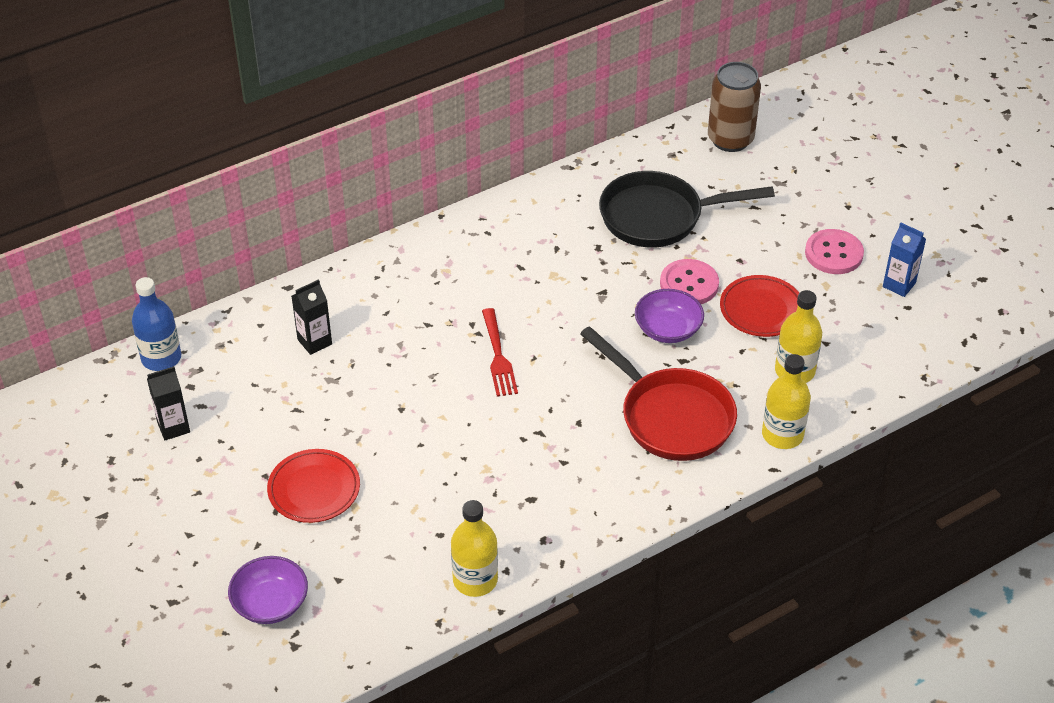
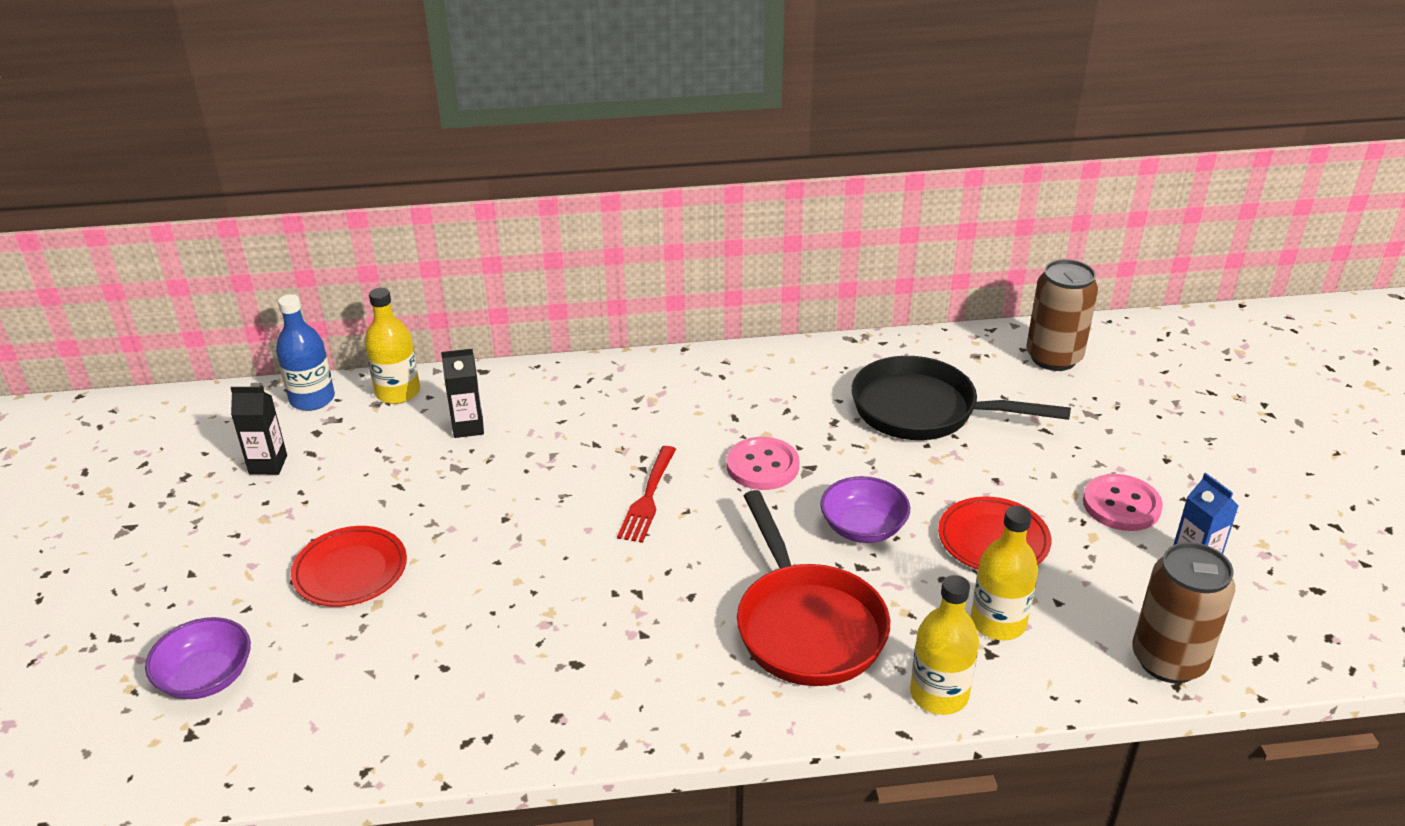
camera: 25 degrees right, 10 degrees down
yellow bottle [451,500,498,597] -> yellow bottle moved to [365,288,420,404]
pink button [660,259,719,304] -> pink button moved to [727,437,799,490]
none -> brown can [1132,542,1235,683]

